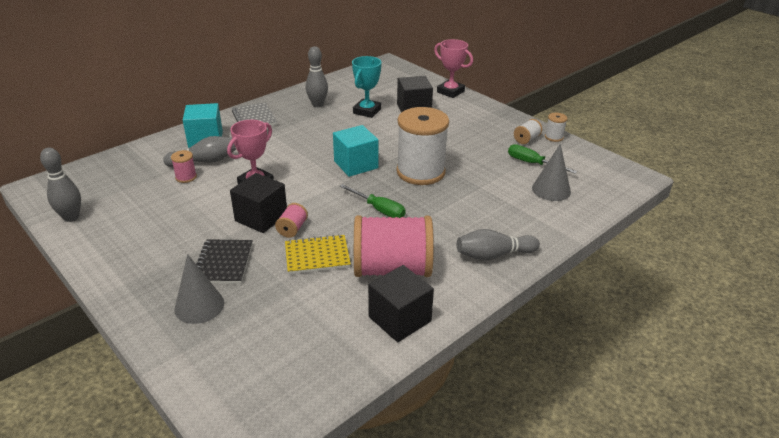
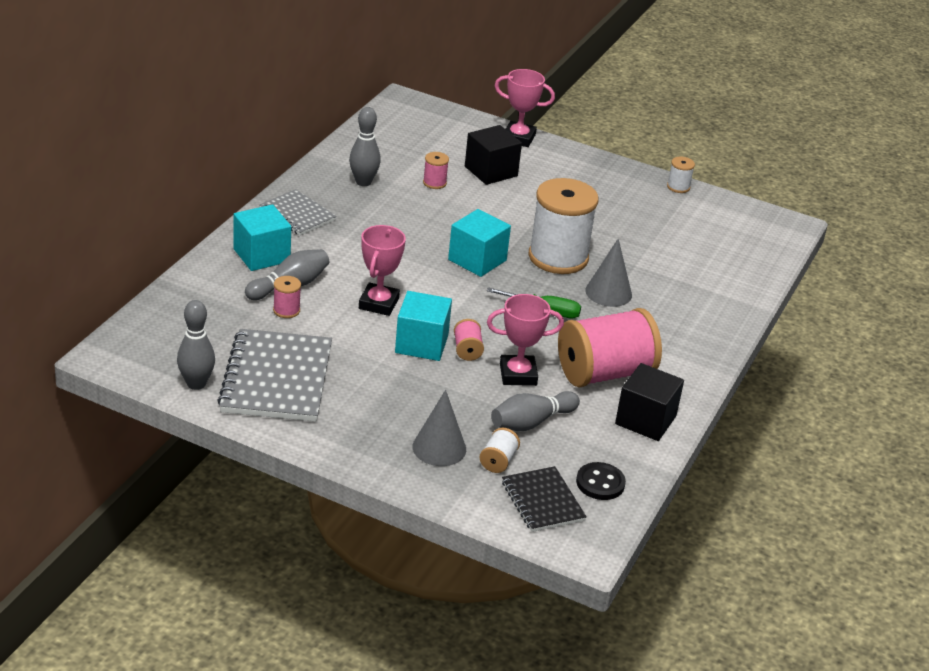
camera: 25 degrees left, 0 degrees up
black notebook [196,239,253,284] -> black notebook moved to [502,466,587,532]
black cube [230,173,287,233] -> turquoise cube [395,291,452,361]
yellow notebook [285,234,351,274] -> pink trophy [487,294,564,386]
turquoise trophy [352,56,382,118] -> pink spool [423,152,449,189]
grey bowling pin [457,229,540,261] -> grey bowling pin moved to [491,391,580,431]
green screwdriver [508,144,577,174] -> none
white spool [514,119,542,144] -> white spool moved to [479,427,520,473]
grey cone [532,144,571,201] -> grey cone moved to [585,238,632,307]
none -> grey notebook [217,329,332,422]
none -> black button [576,462,626,500]

